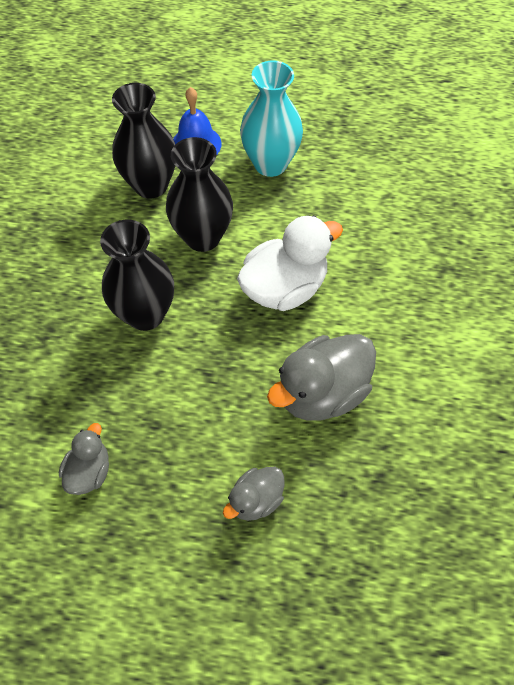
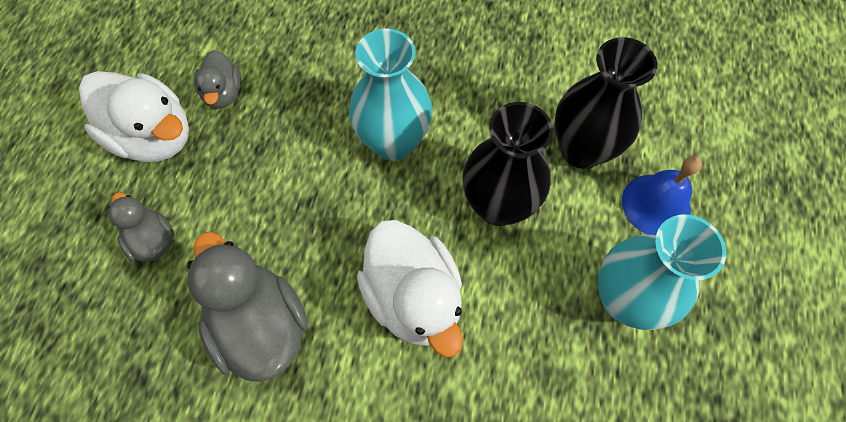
camera: 95 degrees right, 5 degrees up
grey duck [59,423,109,495] -> grey duck turned 60 degrees clockwise [194,50,241,109]
black vase [100,220,174,331] -> turquoise vase [349,28,432,161]
none -> white duck [79,71,189,162]

